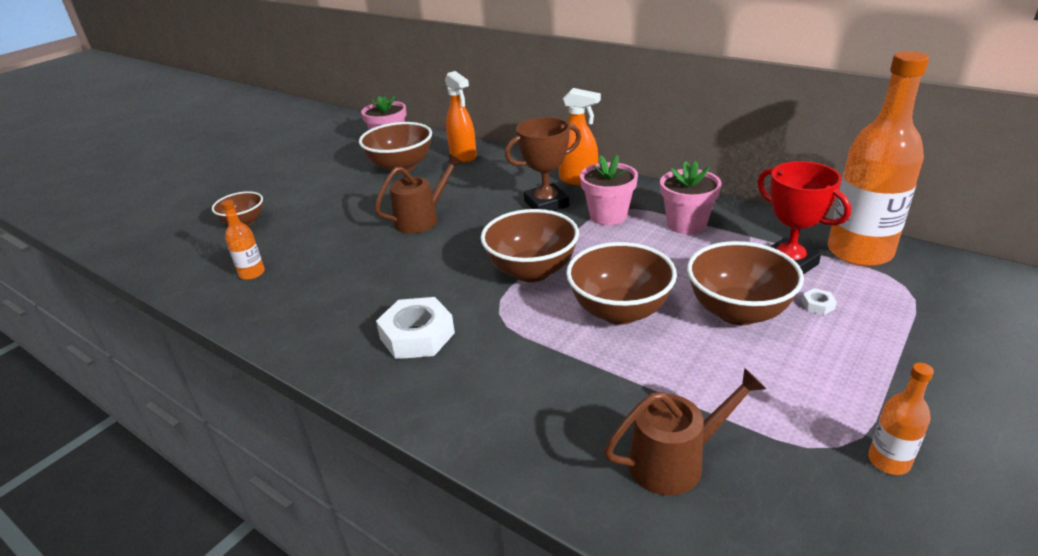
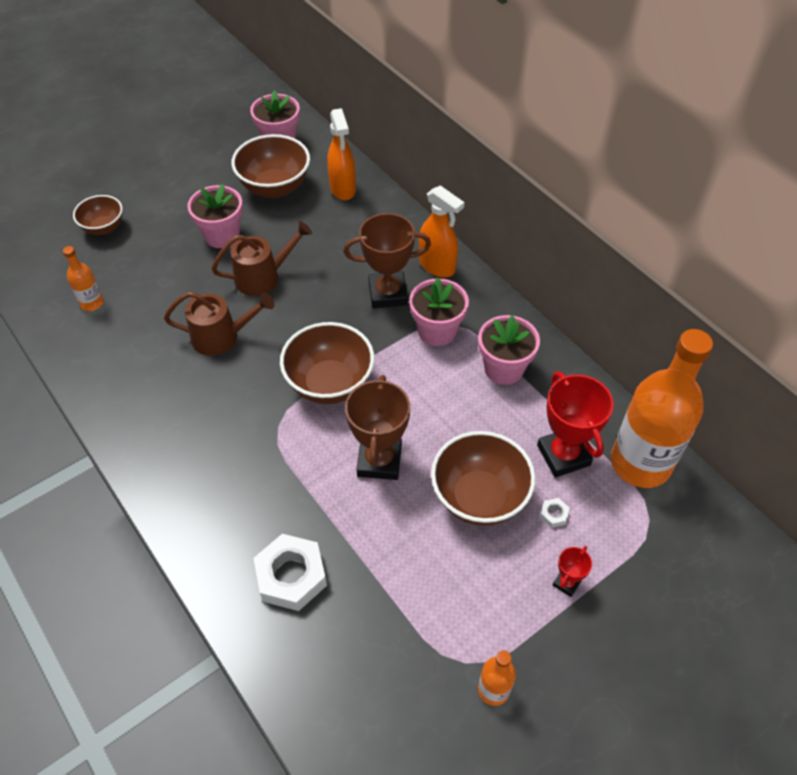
camera: 15 degrees right, 20 degrees up
white nut [376,297,455,359] -> white nut moved to [254,534,327,611]
brown bowl [566,242,677,325] -> brown trophy [345,375,410,480]
brown watering can [604,368,766,496] -> brown watering can moved to [164,292,274,356]
none -> pink flower pot [187,184,243,248]
none -> red trophy [553,546,592,597]

